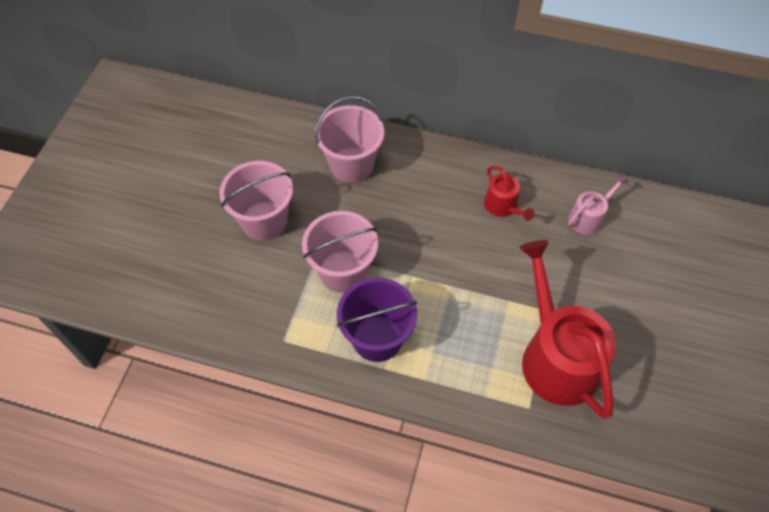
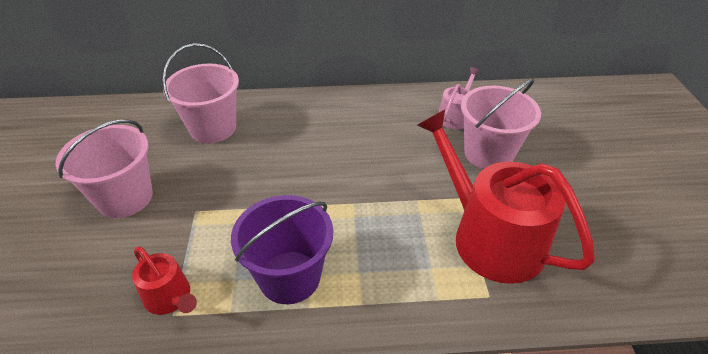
camera: 20 degrees left, 15 degrees down
pink bucket [302,211,378,293] -> pink bucket moved to [461,78,541,169]
red watering can [484,166,535,221] -> red watering can moved to [132,247,197,315]

